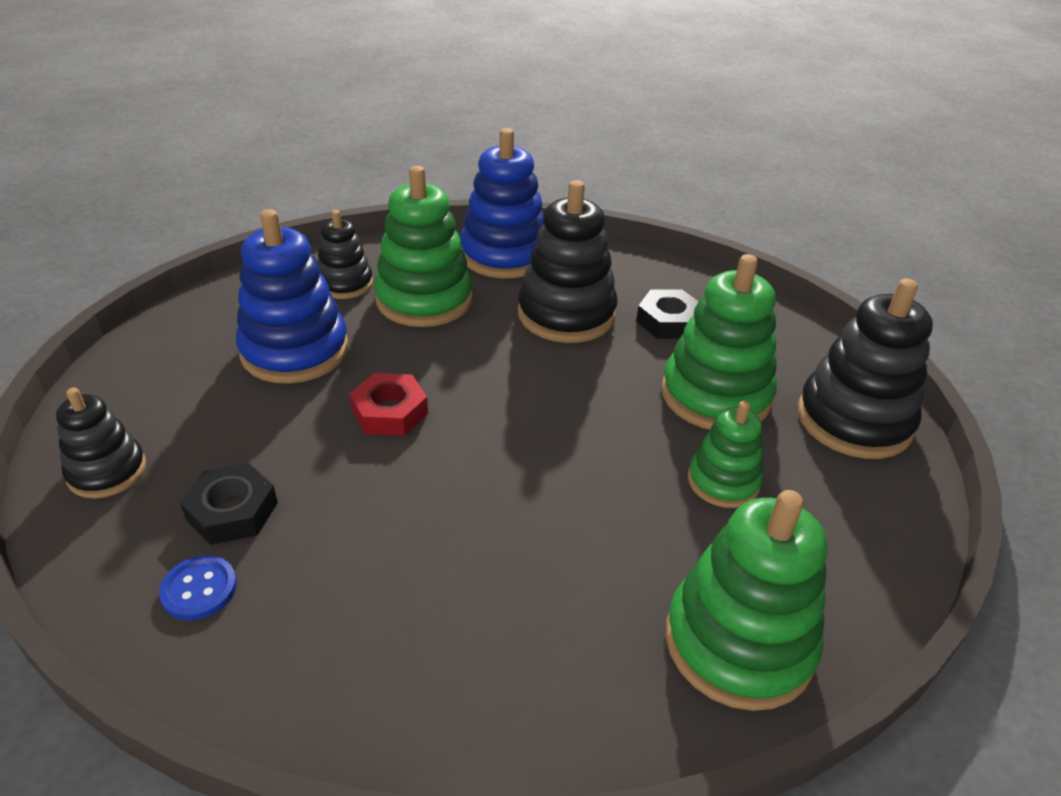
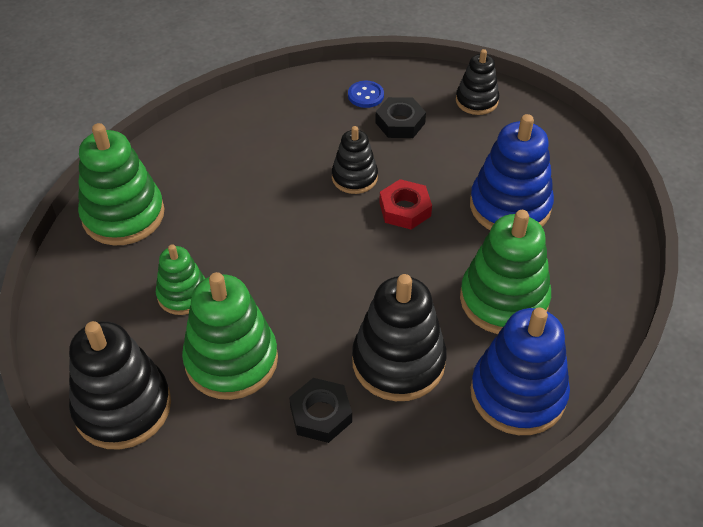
camera: 140 degrees right, 10 degrees up
black stacking toy [317,210,373,299] -> black stacking toy moved to [332,126,378,194]

